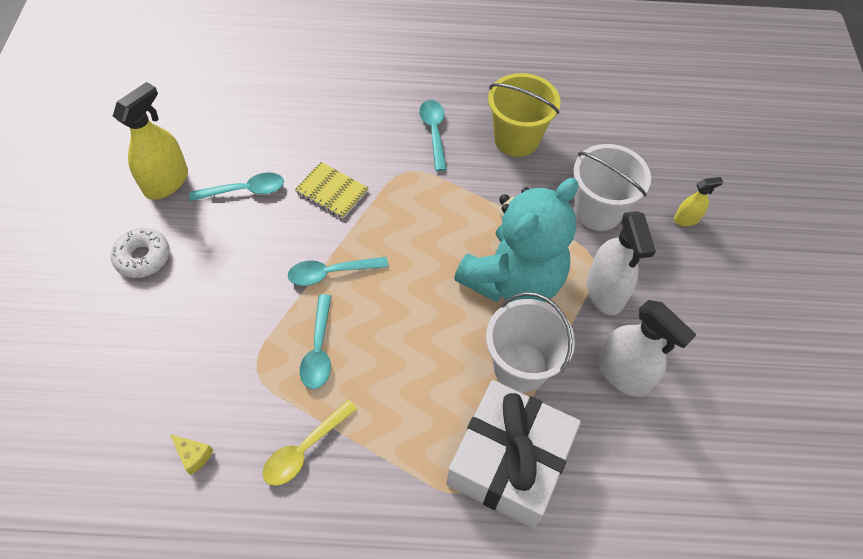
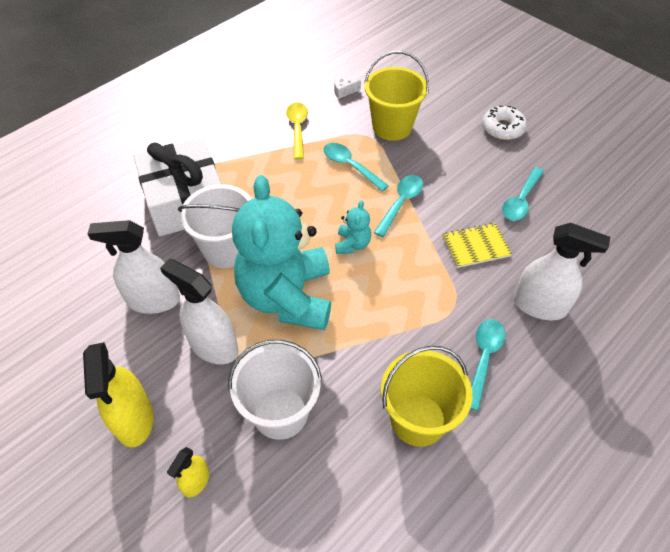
camera: 135 degrees right, 5 degrees down
yellow spray bottle [113,82,188,200] -> yellow spray bottle moved to [83,342,153,447]
yellow cheese [170,434,213,475] -> white cheese [334,77,361,99]
turquoise spoon [419,100,447,171] -> turquoise spoon turned 105 degrees counterclockwise [470,319,506,411]
none -> turquoise teddy bear [335,200,371,254]
none -> yellow bucket [364,51,429,141]
none -> white spray bottle [513,223,610,320]

